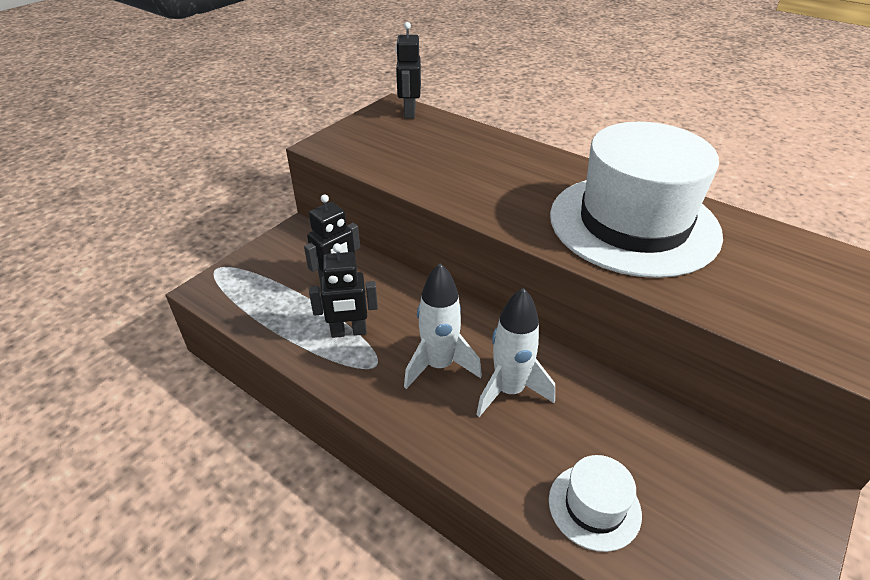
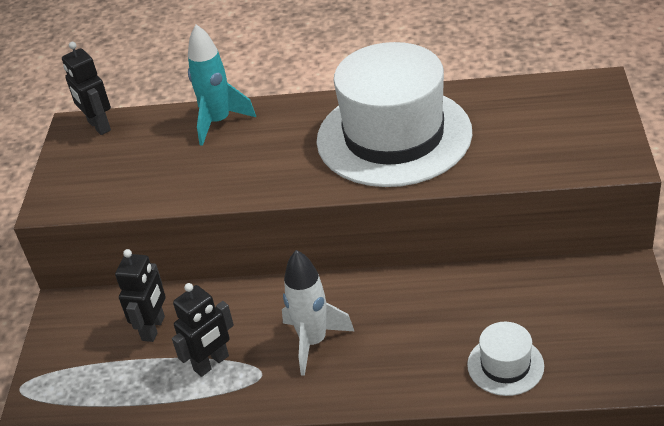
camera: 30 degrees left, 0 degrees up
white rocket [476,288,555,417] -> none
none -> turquoise rocket [188,24,256,146]

